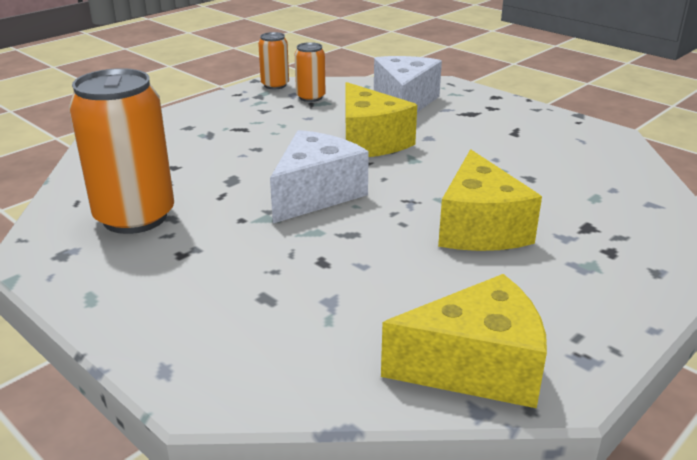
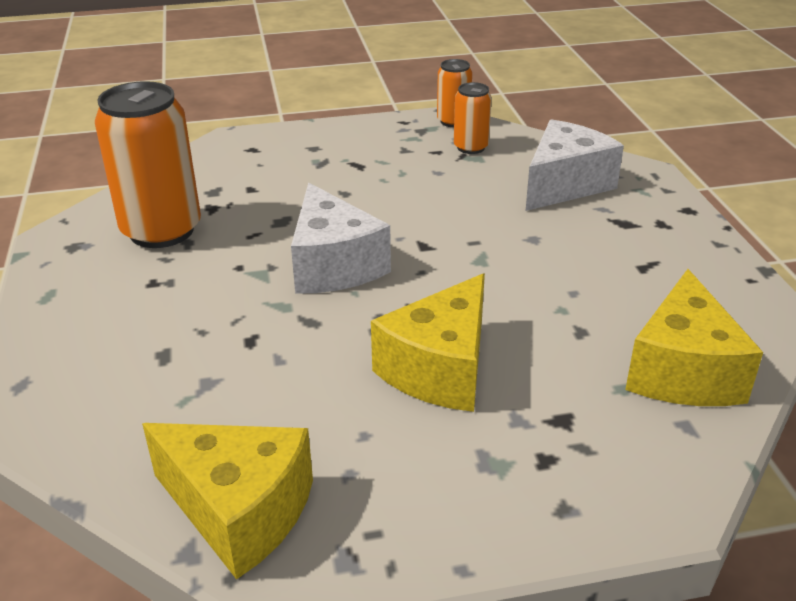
camera: 35 degrees right, 5 degrees up
white cheese [270,130,369,223] -> white cheese turned 90 degrees clockwise [291,183,391,294]
yellow cheese [346,82,417,157] -> yellow cheese moved to [625,269,763,406]

